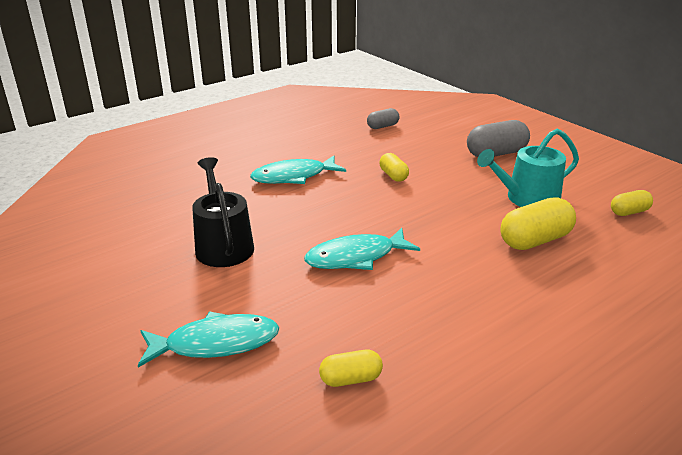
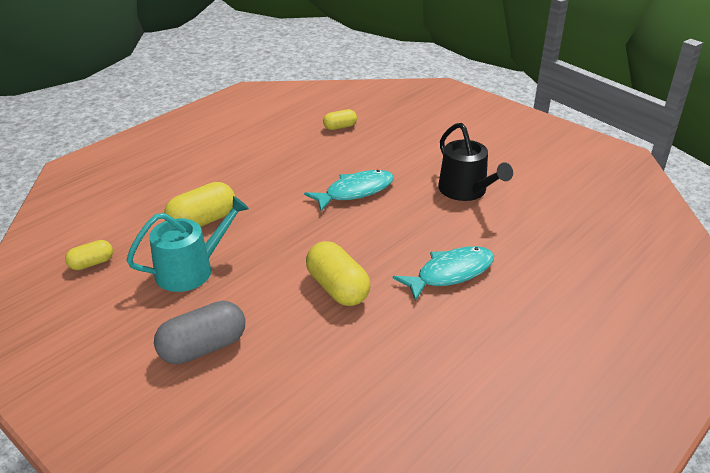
camera: 170 degrees right, 5 degrees up
turquoise fish [138,311,280,368] -> none
grey capsule [367,108,400,129] -> none
yellow capsule [379,153,409,182] -> yellow capsule [306,241,371,306], size x1.74

